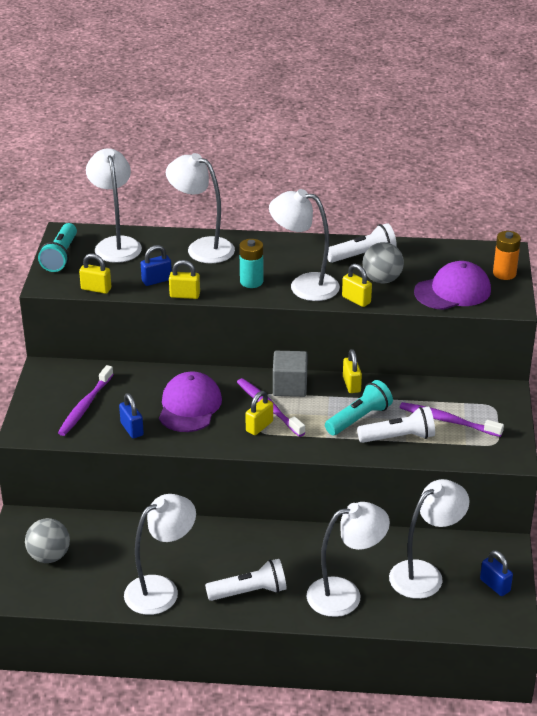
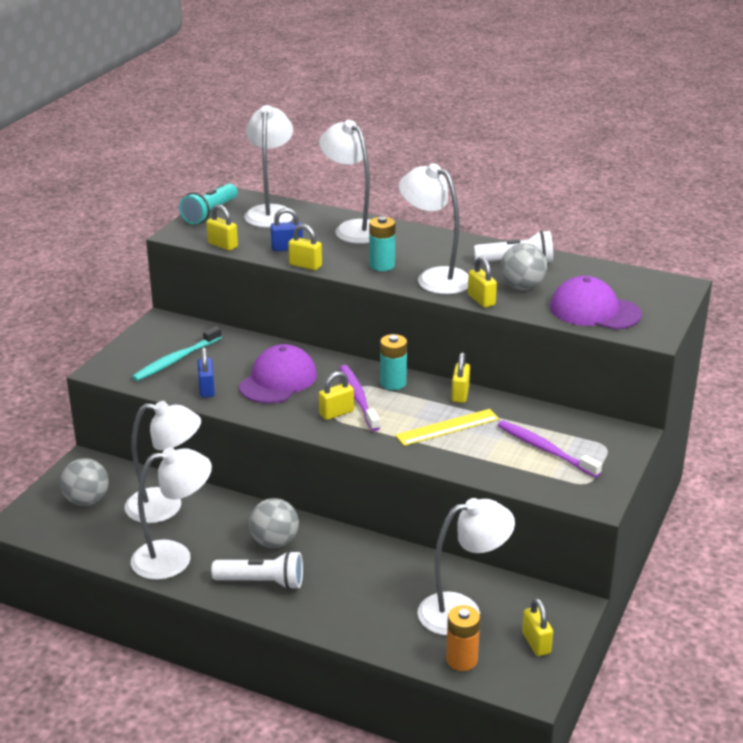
camera: 20 degrees right, 5 degrees down
purple toothbrush [58,365,114,436] -> turquoise toothbrush [132,326,222,381]
grey cube [273,351,308,397] -> turquoise battery [380,334,407,390]
white lamp [306,502,390,617] -> white lamp moved to [125,401,201,523]
turquoise flashlight [325,380,393,435] -> yellow ruler [395,409,499,446]
white flashlight [357,407,435,443] -> none
purple cap [414,261,491,310] -> purple cap turned 150 degrees counterclockwise [550,276,642,330]
blue padlock [480,550,513,596] -> yellow padlock [522,598,553,656]
orange battery [493,231,521,280] -> orange battery moved to [446,605,480,671]
none -> grey ball [249,498,299,548]

